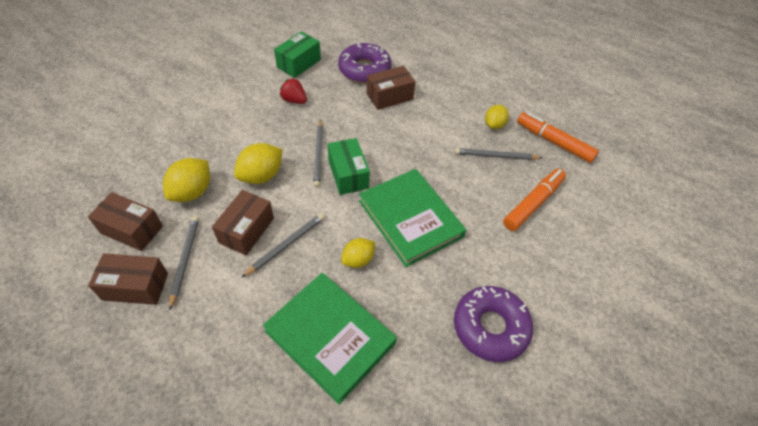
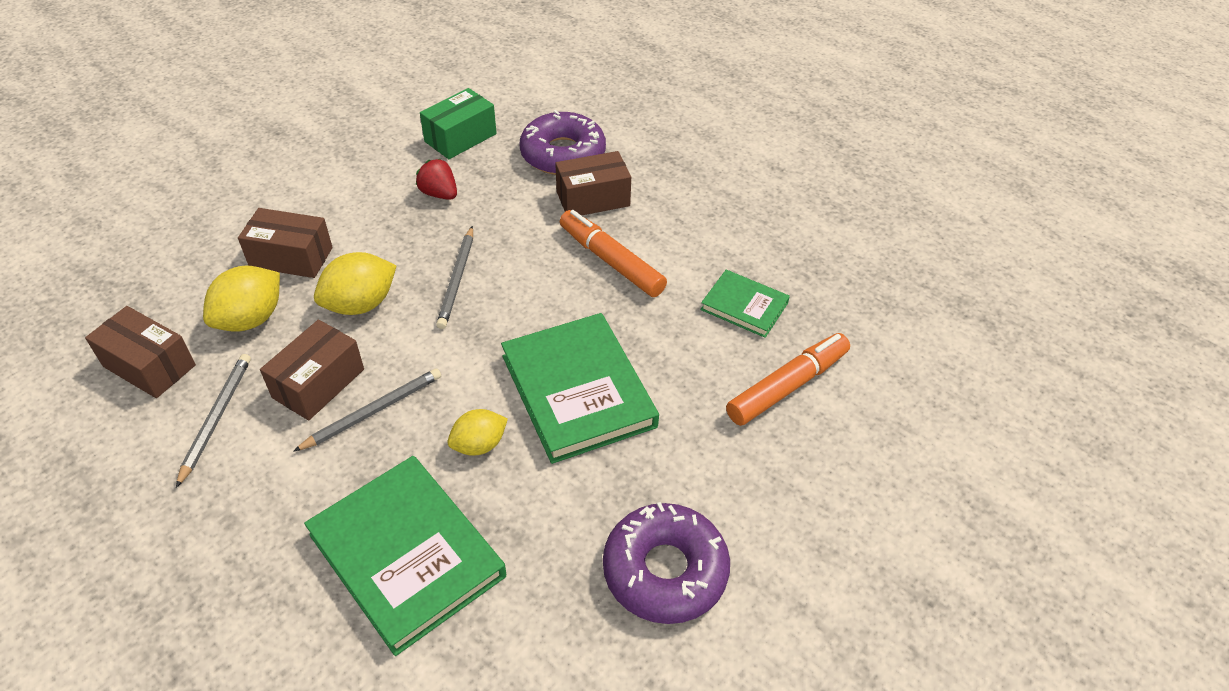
camera: 10 degrees right, 5 degrees down
brown box [88,253,168,305] -> brown box moved to [238,208,333,278]
green box [328,138,370,195] -> none
grey pencil [455,148,542,160] -> green book [700,270,790,338]
yellow lemon [485,105,509,129] -> none
orange marker [517,112,599,163] -> orange marker moved to [560,210,667,297]

